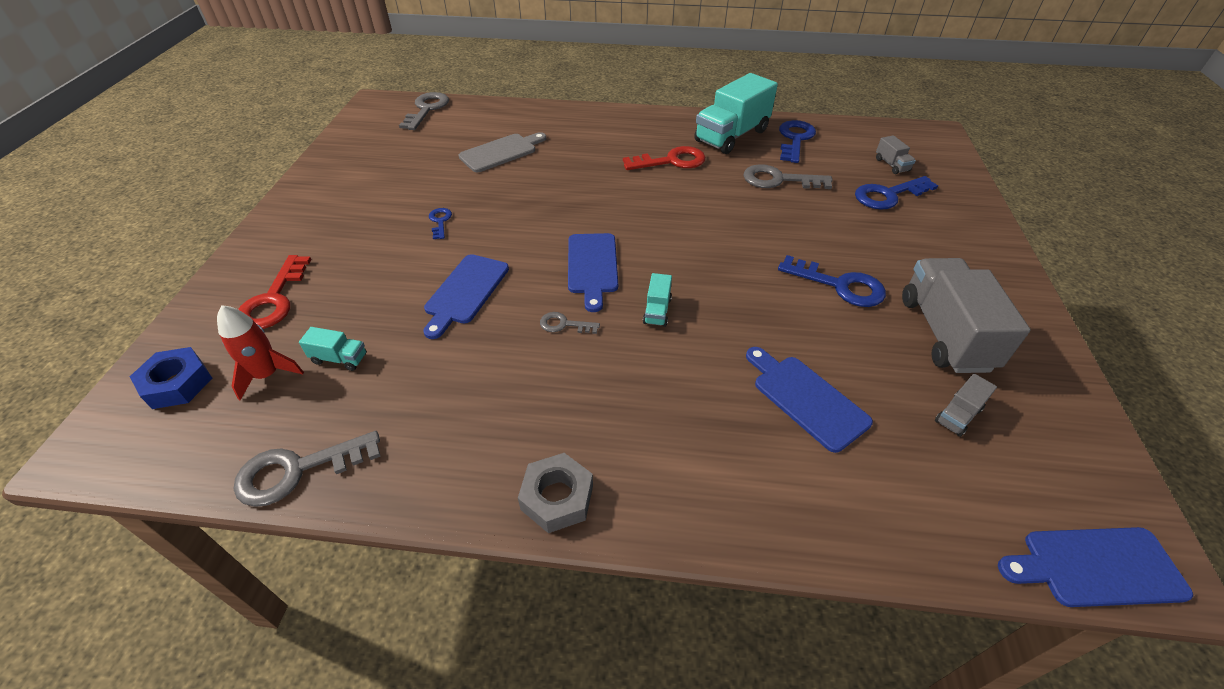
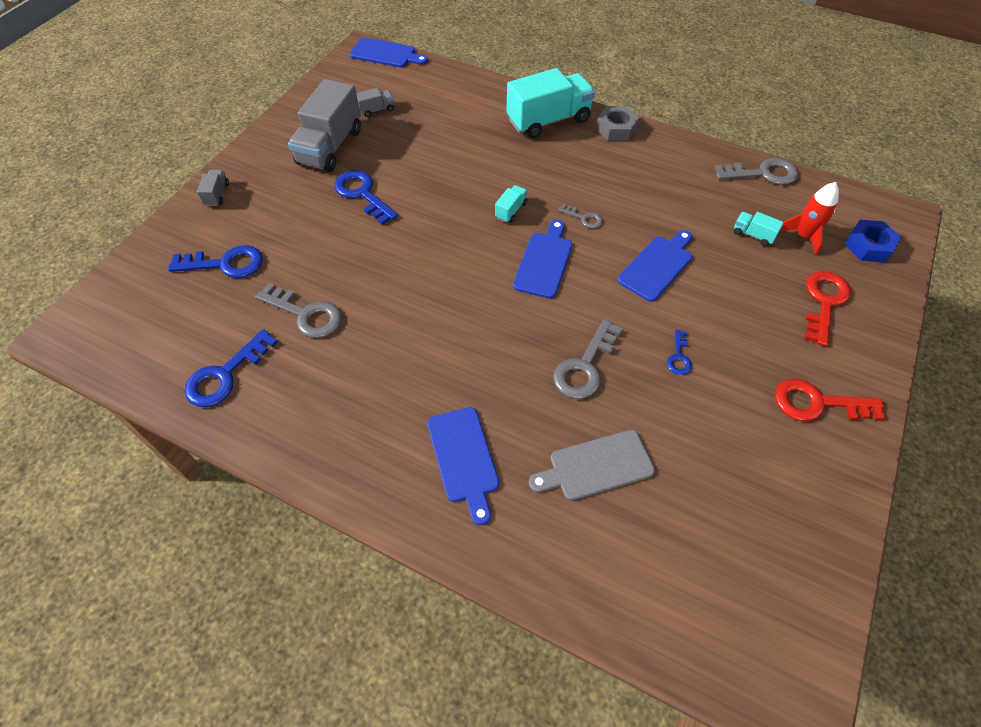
camera: 160 degrees left, 10 degrees up
grey key [399,92,449,130] -> grey key moved to [553,319,623,399]
red key [623,146,706,170] -> red key moved to [775,379,886,421]
turquoise truck [694,73,778,154] -> turquoise truck moved to [506,68,595,138]
blue cutting board [746,347,873,453] -> blue cutting board moved to [428,407,499,525]
grey truck [876,135,916,174] -> grey truck moved to [197,170,229,206]

